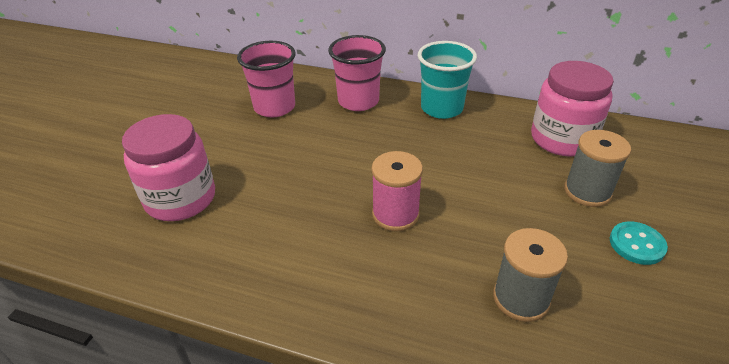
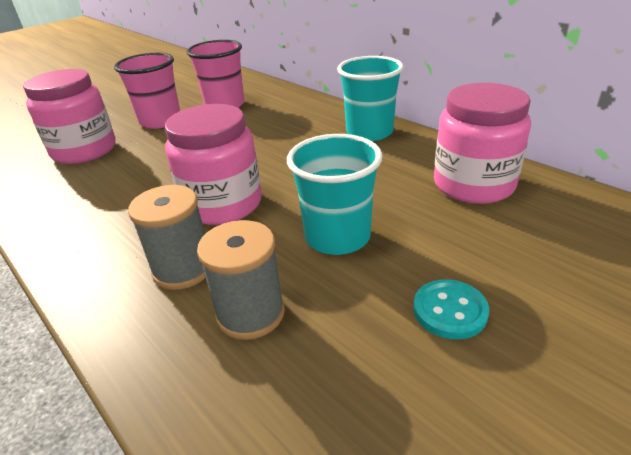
camera: 30 degrees right, 5 degrees down
pink cup [328,35,386,111] -> pink cup moved to [114,53,180,129]
pink spool [372,151,423,231] -> pink jar [165,104,261,225]
grey spool [564,130,631,207] -> grey spool moved to [128,185,206,290]
none -> turquoise cup [287,134,383,255]

